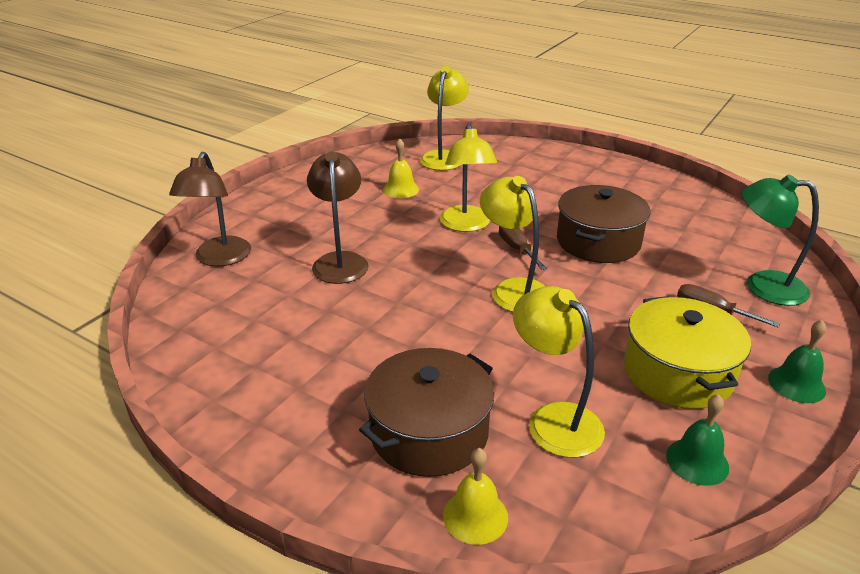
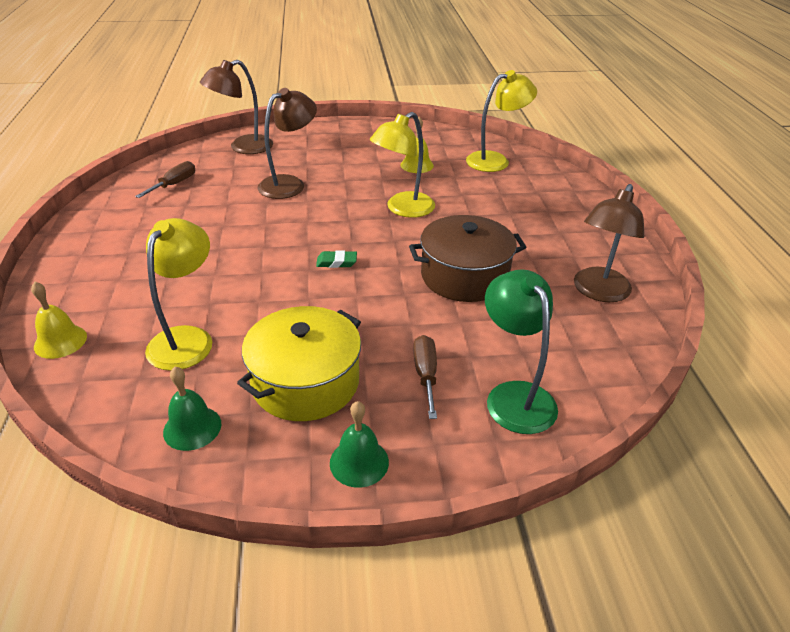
camera: 50 degrees right, 5 degrees up
brown pot [359,348,494,477] -> none
yellow lamp [480,176,546,312] -> green eraser [316,250,357,268]
brown screwdriver [499,226,547,270] -> brown screwdriver moved to [135,161,195,198]
none -> brown lamp [574,184,644,302]

